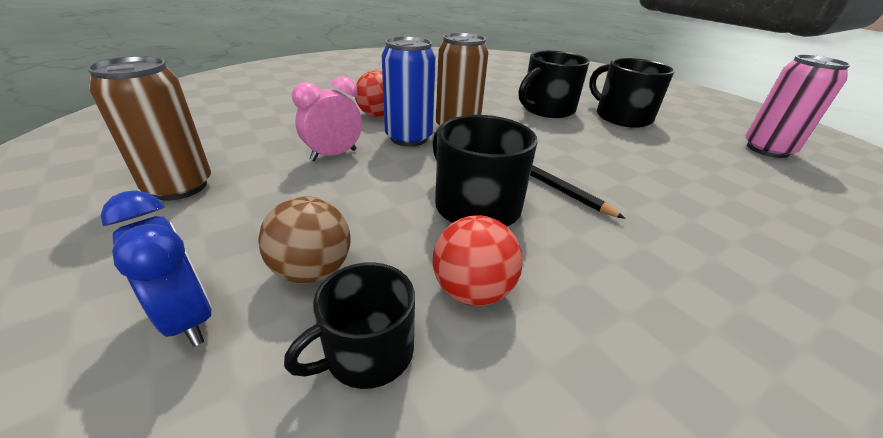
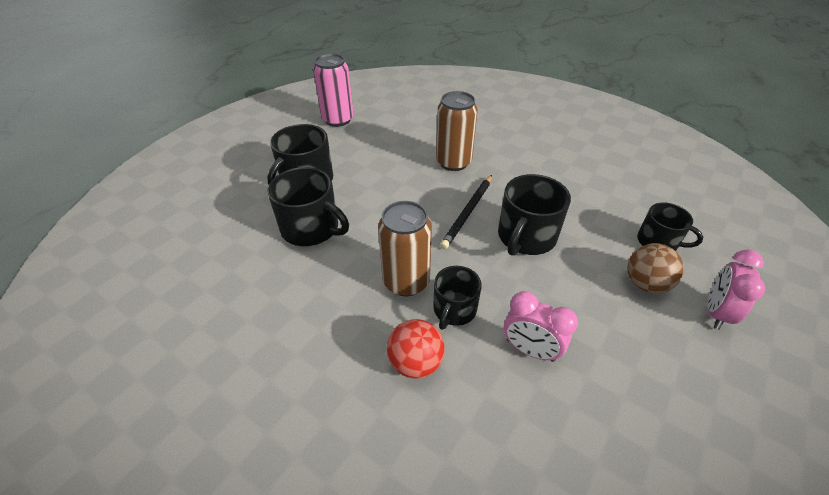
camera: 110 degrees left, 10 degrees up
brown can [87,56,211,201] -> brown can moved to [436,91,478,171]
blue clock [101,190,212,347] -> pink clock [708,250,765,330]
blue can [382,36,436,146] -> black mug [433,266,482,330]
red ball [433,215,523,306] -> none

